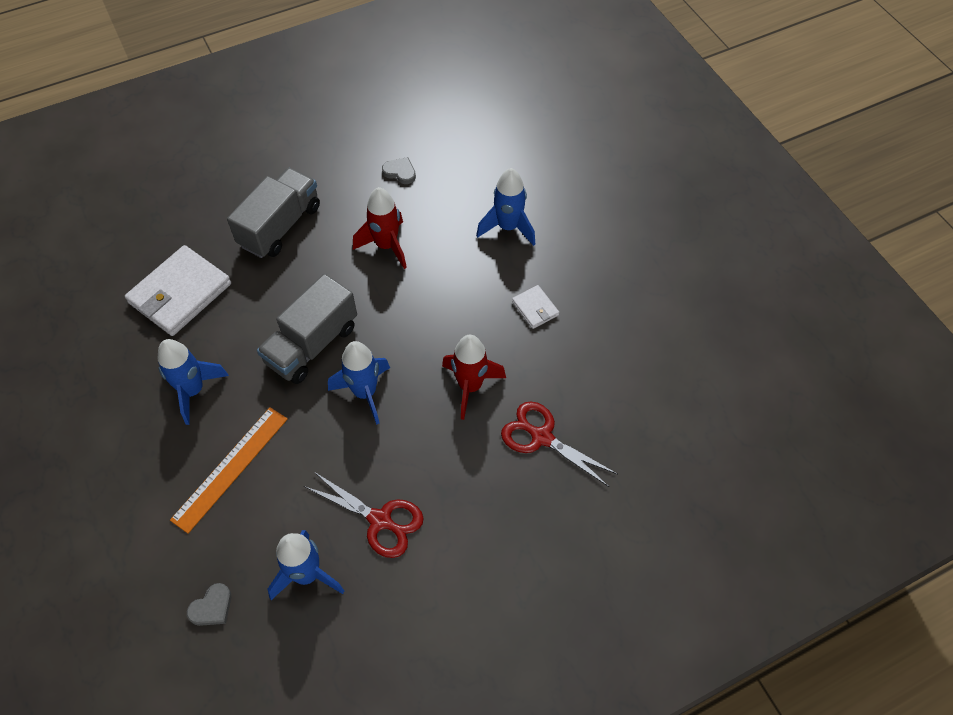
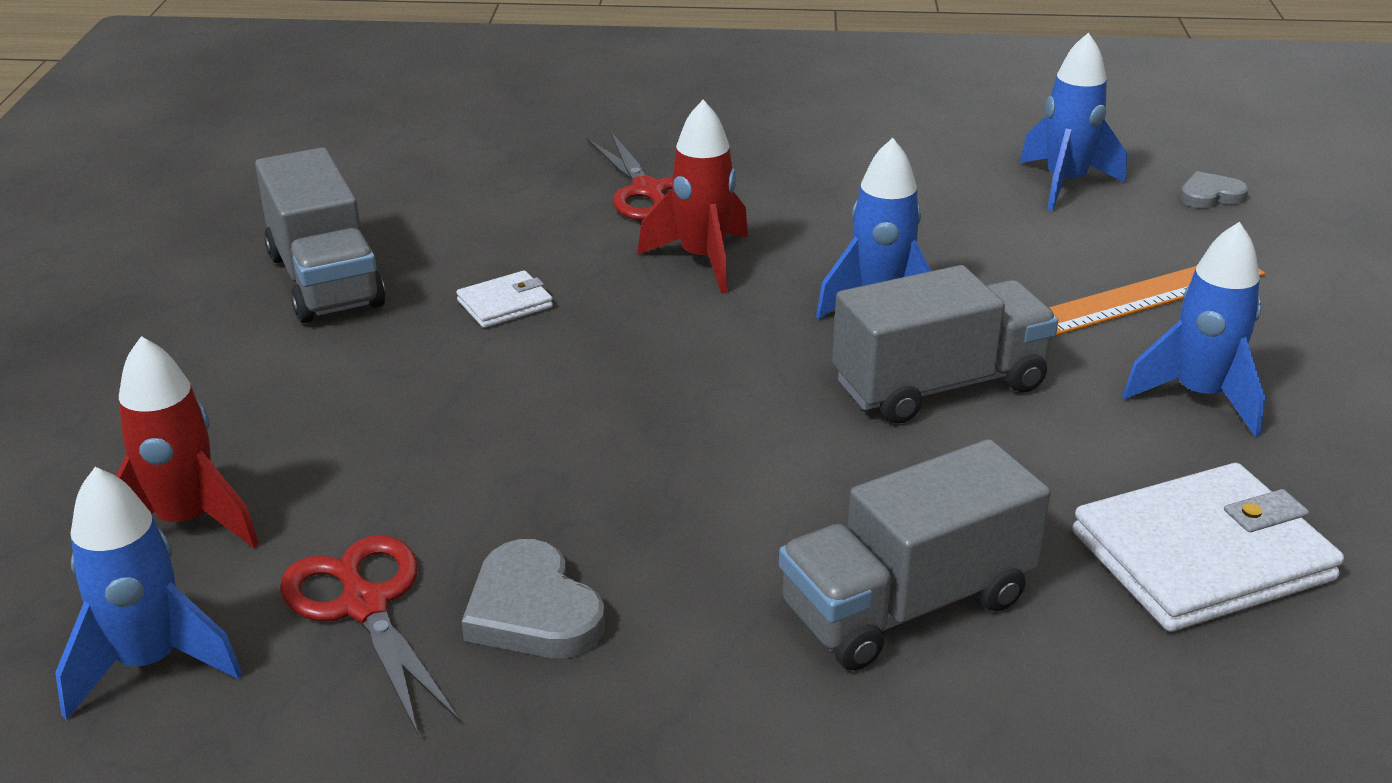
camera: 150 degrees left, 25 degrees down
red scissors [304,472,424,558] -> red scissors moved to [280,535,460,734]
red rocket [353,187,407,269] -> red rocket moved to [116,336,259,548]
grey heart [382,157,416,184] -> grey heart [462,539,605,658], size x1.59
blue rocket [476,168,535,246] -> blue rocket moved to [55,467,242,720]
white wallet [512,285,559,329] -> white wallet turned 60 degrees clockwise [456,270,553,328]
none -> grey truck [255,147,385,323]

